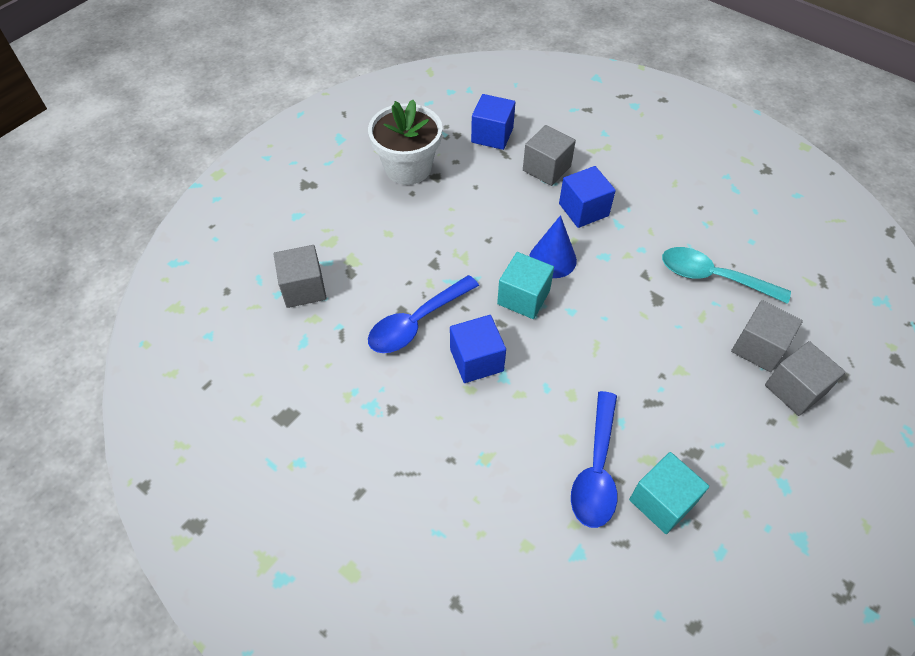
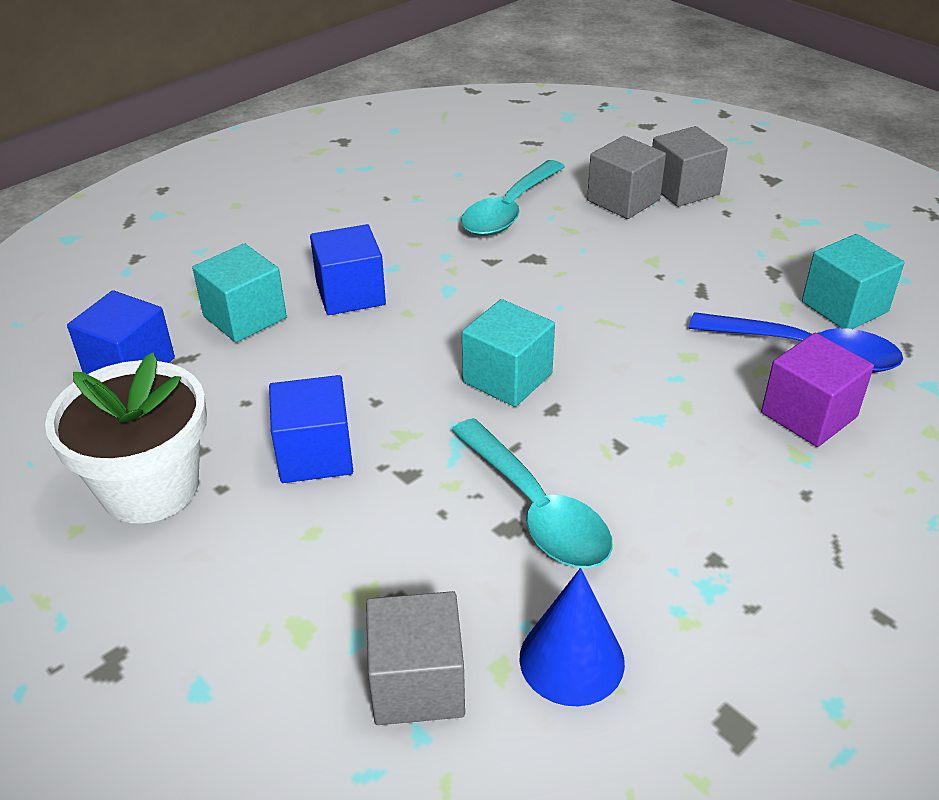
camera: 80 degrees left, 15 degrees down
blue spoon [368,275,479,353] -> turquoise spoon [451,418,613,568]
blue cube [450,315,506,383] -> blue cube moved to [269,375,353,483]
grey cube [523,125,576,186] -> turquoise cube [192,243,287,343]
blue cone [530,215,577,278] -> blue cone moved to [520,568,625,706]
none -> purple cube [761,333,874,447]

